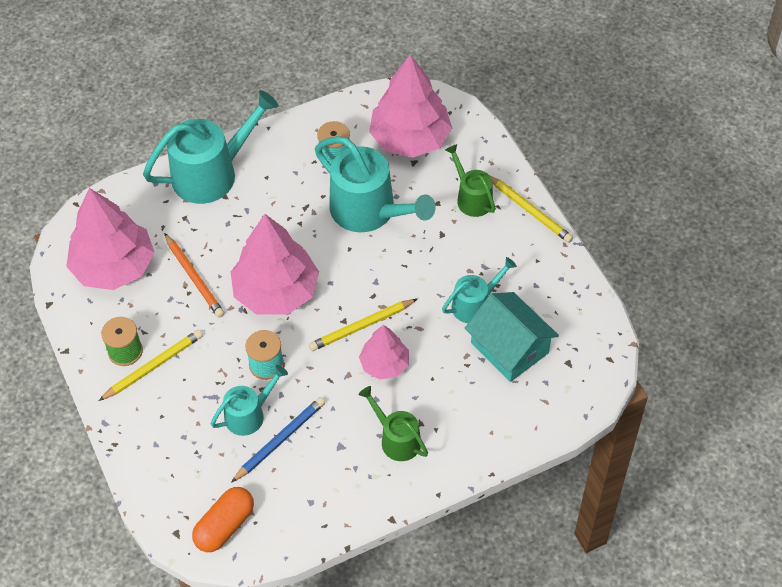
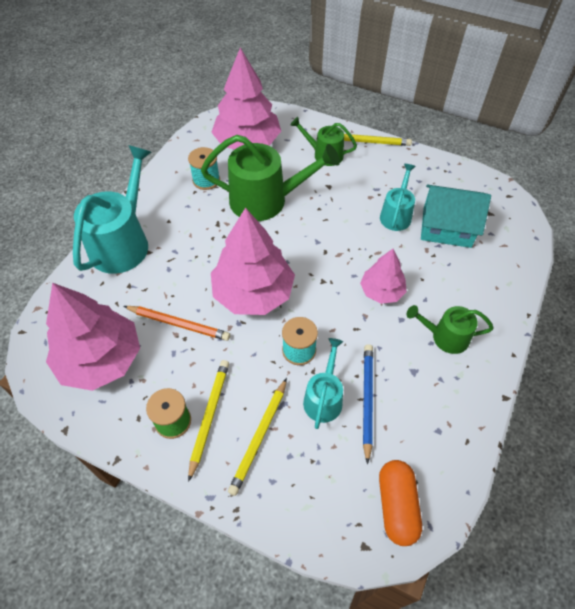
camera: 40 degrees left, 0 degrees up
yellow pencil [309,299,417,351] -> yellow pencil moved to [228,378,287,496]
turquoise watering can [315,136,436,232] -> green watering can [201,135,340,221]

